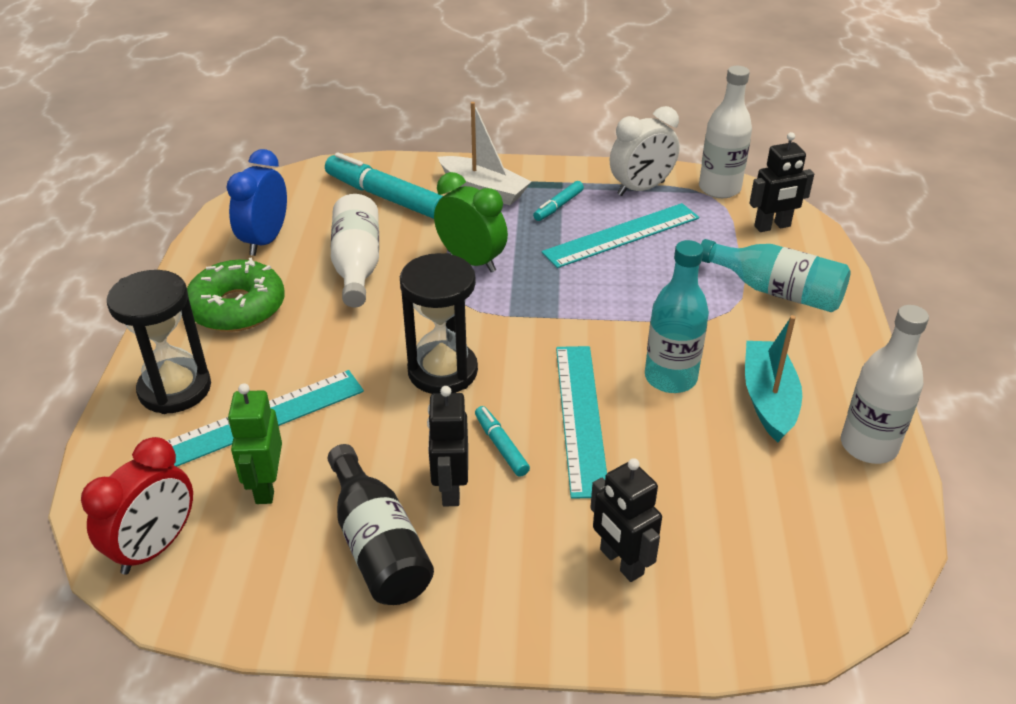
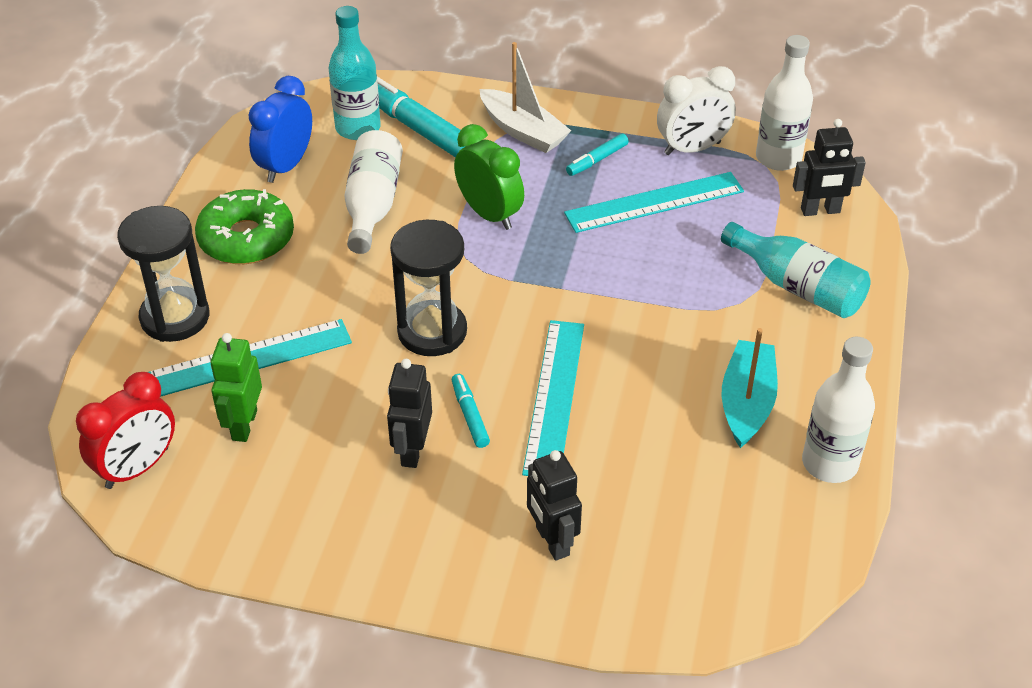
camera: 10 degrees right, 5 degrees up
black bottle [327,444,434,605] -> none
turquoise bottle [645,240,709,393] -> turquoise bottle moved to [329,6,381,140]

